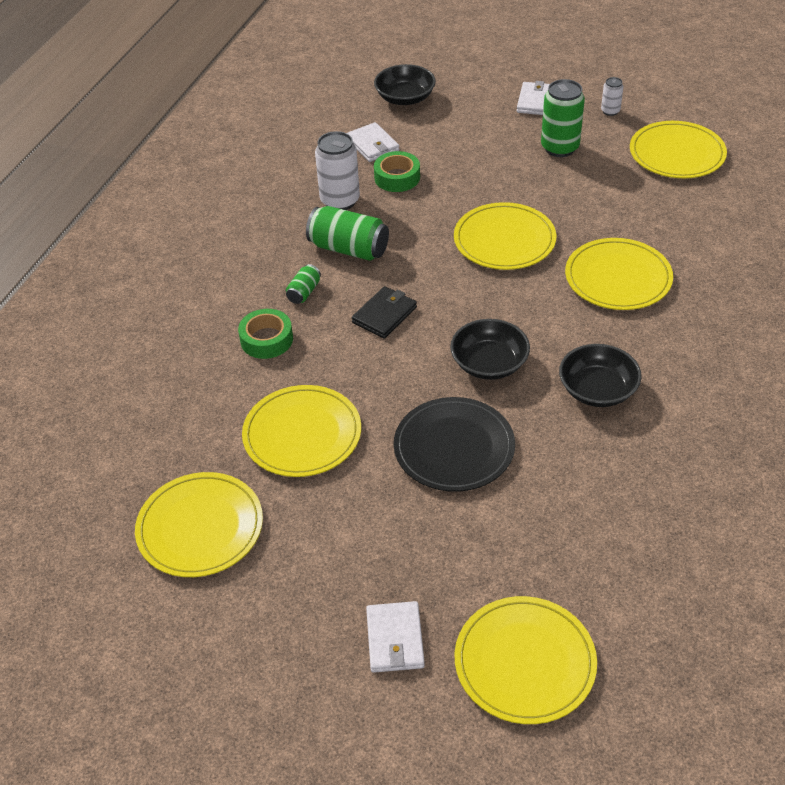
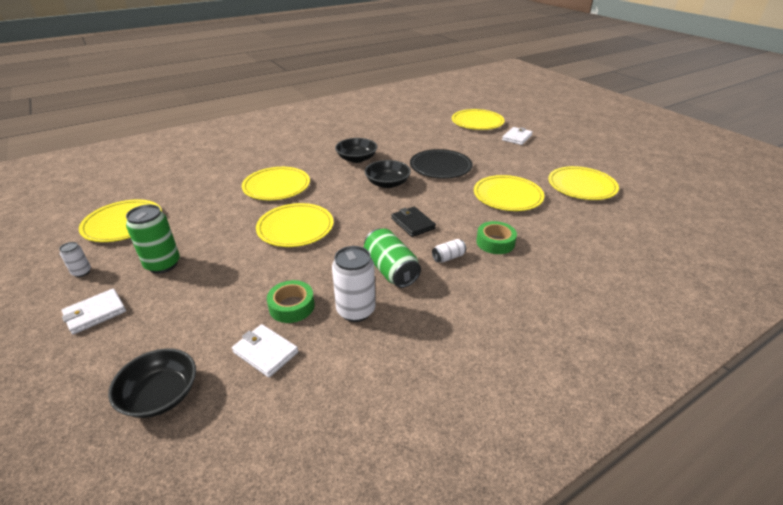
camera: 145 degrees left, 10 degrees down
green can [286,264,321,304] -> white can [432,239,466,263]
white wallet [347,122,400,162] -> white wallet turned 60 degrees counterclockwise [232,324,298,378]
black wallet [351,286,417,339] -> black wallet turned 75 degrees clockwise [391,207,436,237]

